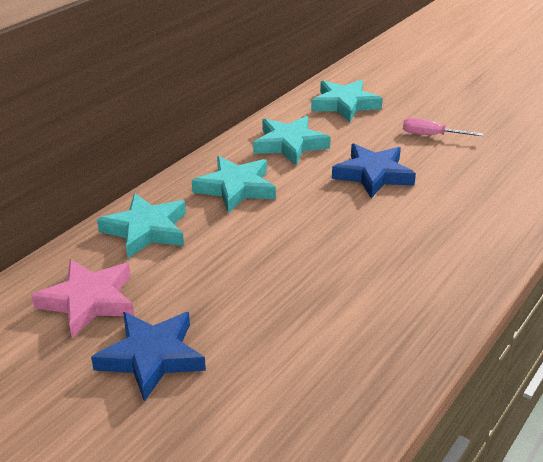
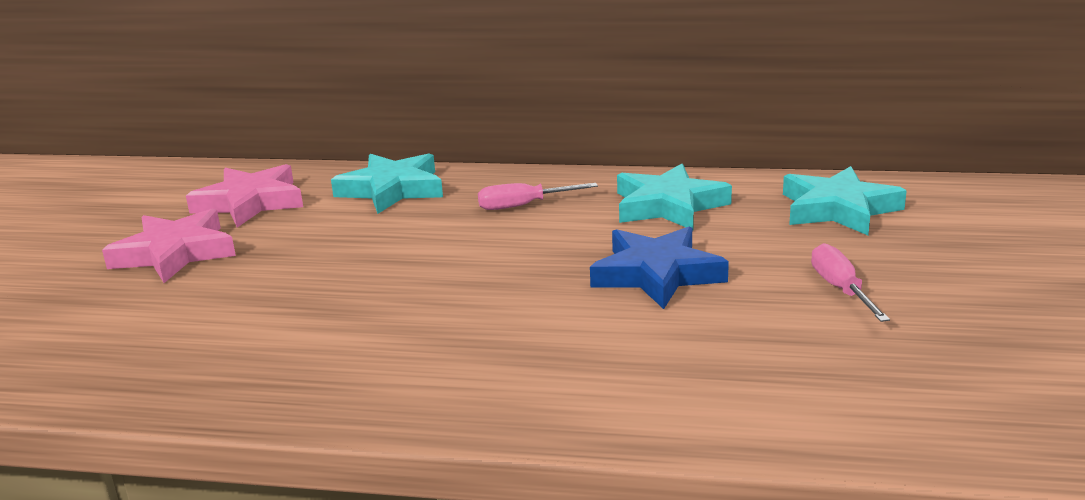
camera: 65 degrees right, 10 degrees down
blue star [91,312,206,402] -> pink star [102,208,236,283]
turquoise star [192,156,276,213] -> pink screwdriver [478,183,598,210]

